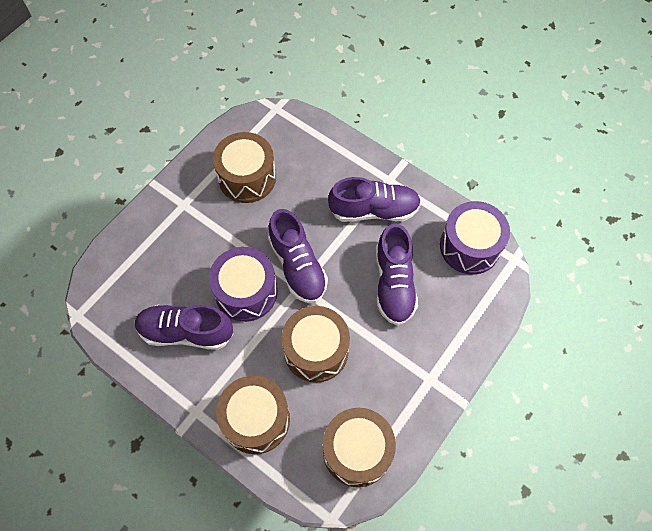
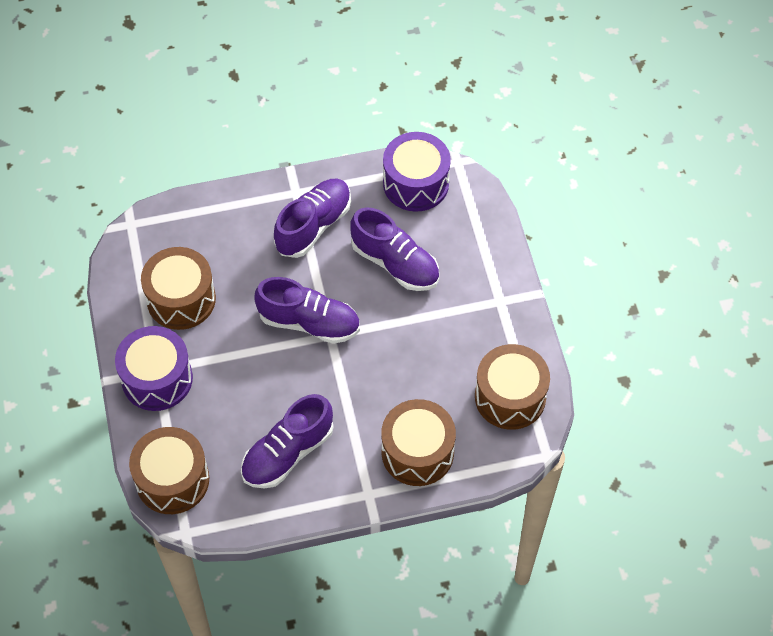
camera: 50 degrees left, 5 degrees down
purple drum [209,247,277,322] -> purple drum moved to [115,326,193,411]
brown drum [282,306,350,383] -> brown drum moved to [129,427,209,514]

